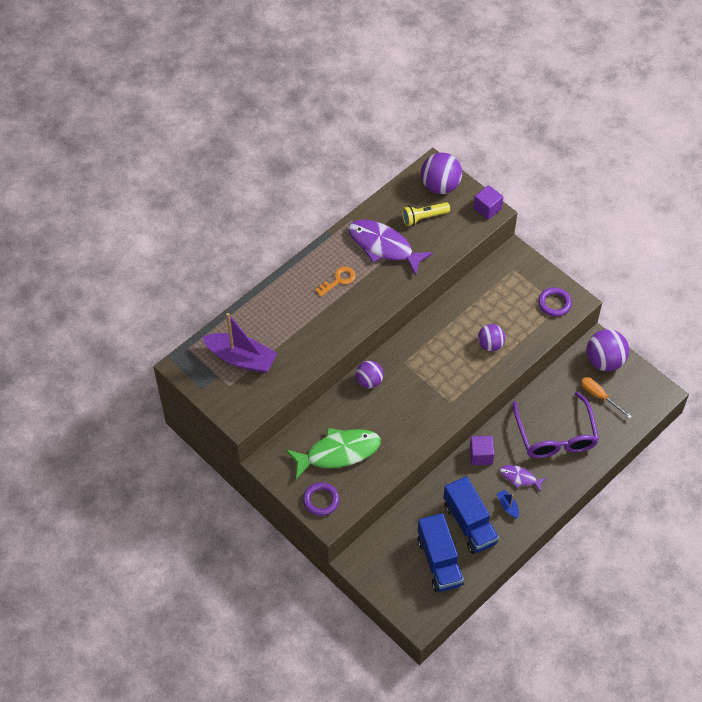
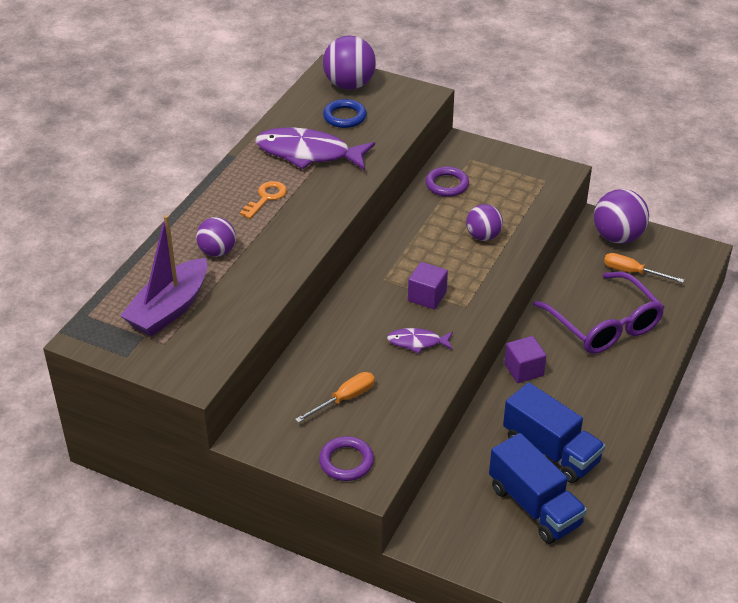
camera: 20 degrees left, 15 degrees down
purple boat [202,313,277,373] -> purple boat turned 120 degrees clockwise [120,215,207,336]
green fish [286,428,381,479] -> orange screwdriver [295,372,375,423]
purple ball [356,361,383,388] -> purple ball moved to [196,217,236,257]
yellow flashlight [402,202,450,226] -> blue ring [323,99,367,128]
purple cube [473,185,503,220] -> purple cube moved to [408,262,448,309]
blue boat [497,490,519,518] -> none
purple fish [500,465,546,492] -> purple fish moved to [387,328,453,354]
purple ring [538,287,572,317] -> purple ring moved to [426,166,469,197]

